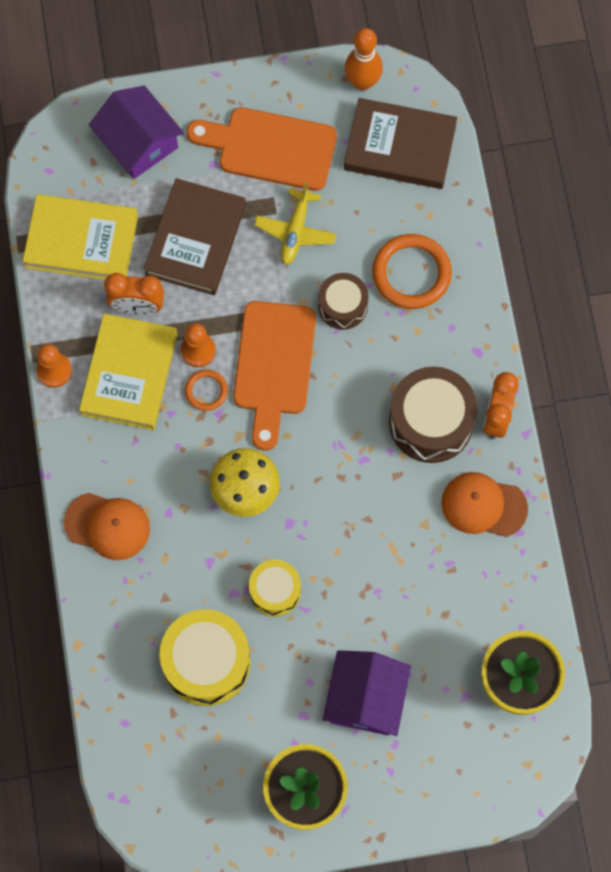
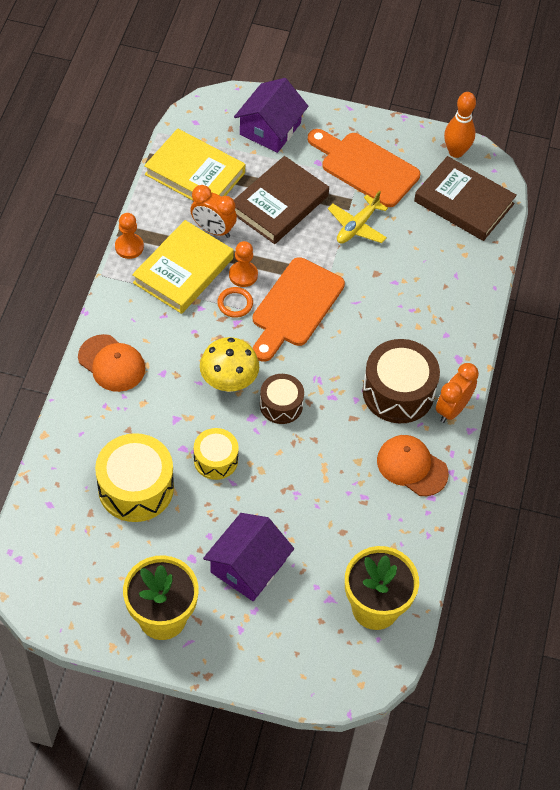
camera: 20 degrees right, 15 degrees down
purple house [89,86,184,179] -> purple house turned 45 degrees clockwise [234,78,308,153]
brown drum [318,273,369,330] -> brown drum moved to [260,374,304,424]
orange ring [372,234,452,309] -> none

